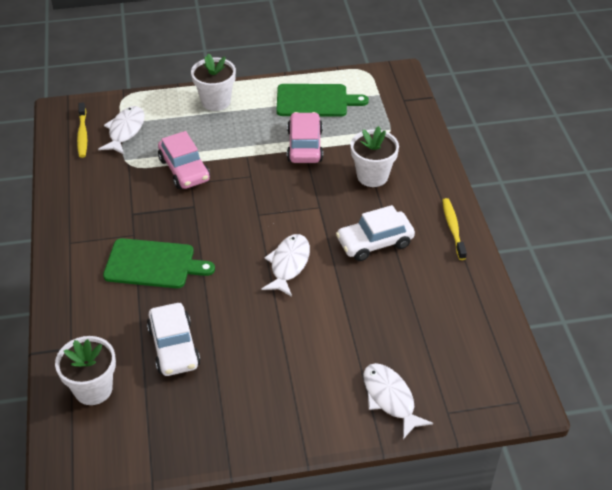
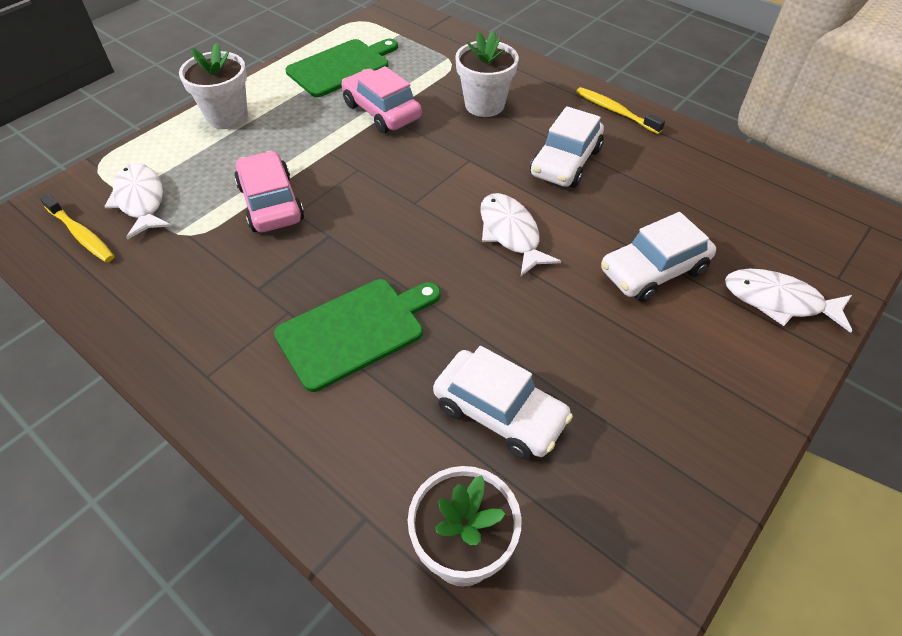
camera: 40 degrees left, 5 degrees up
pink car [158,131,210,189] -> pink car turned 135 degrees counterclockwise [235,151,304,232]
none -> white car [601,212,716,302]

